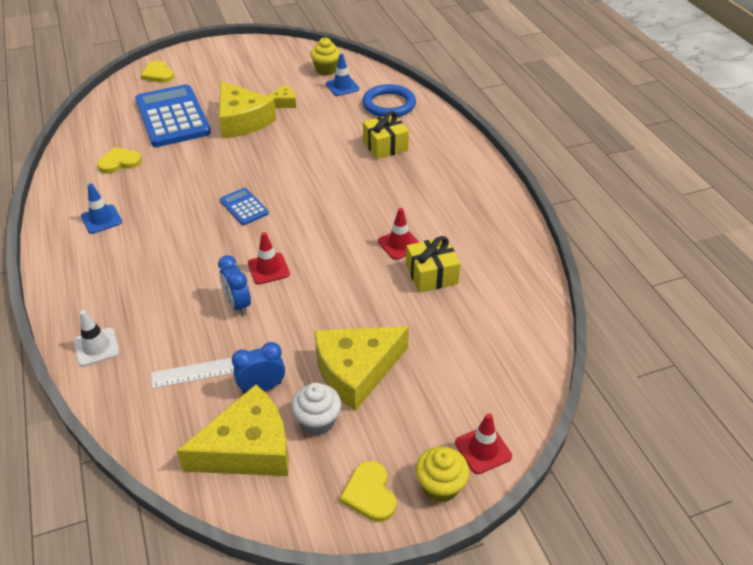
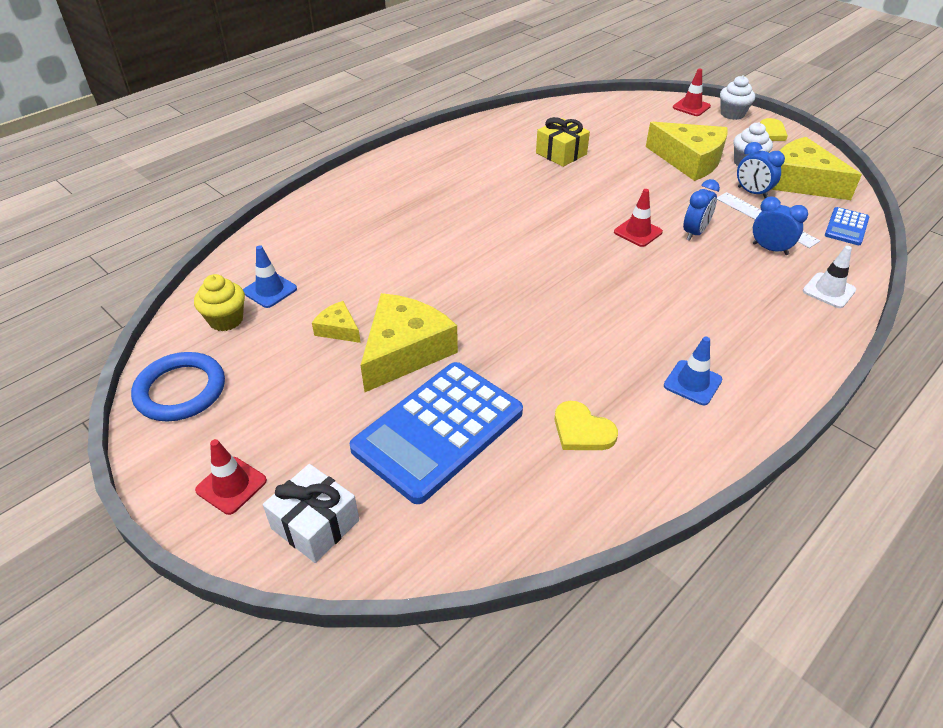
camera: 115 degrees left, 0 degrees up
yellow heart [141,61,174,83] -> white gift [263,464,359,563]
blue calculator [220,188,269,225] -> blue calculator moved to [825,207,869,245]
blue ring [362,84,416,117] -> blue ring moved to [131,352,225,421]
yellow gift [363,111,409,159] -> none
red traffic cone [378,208,419,260] -> red traffic cone moved to [195,439,267,515]
yellow cupcake [416,446,469,503] -> white cupcake [720,75,755,120]
none -> blue clock [753,196,808,255]

